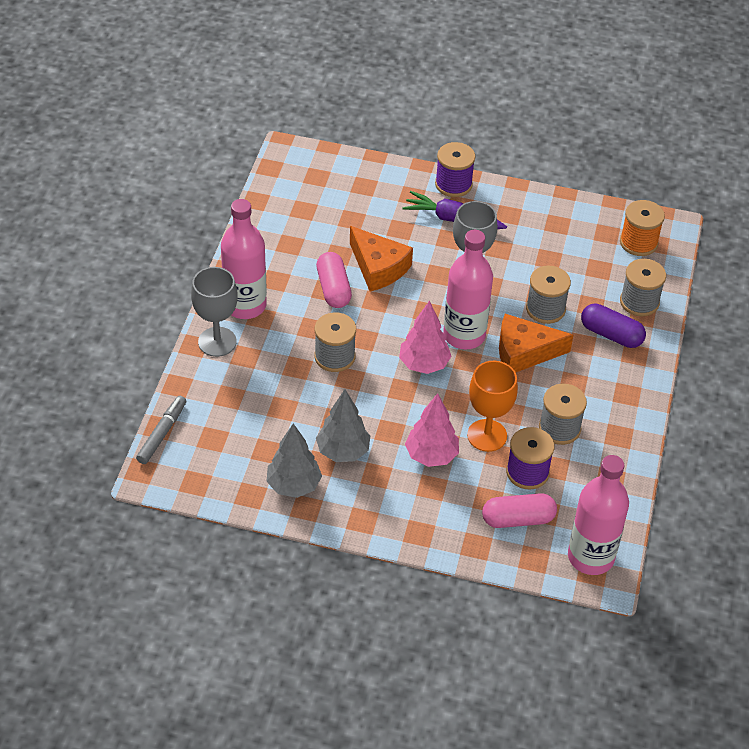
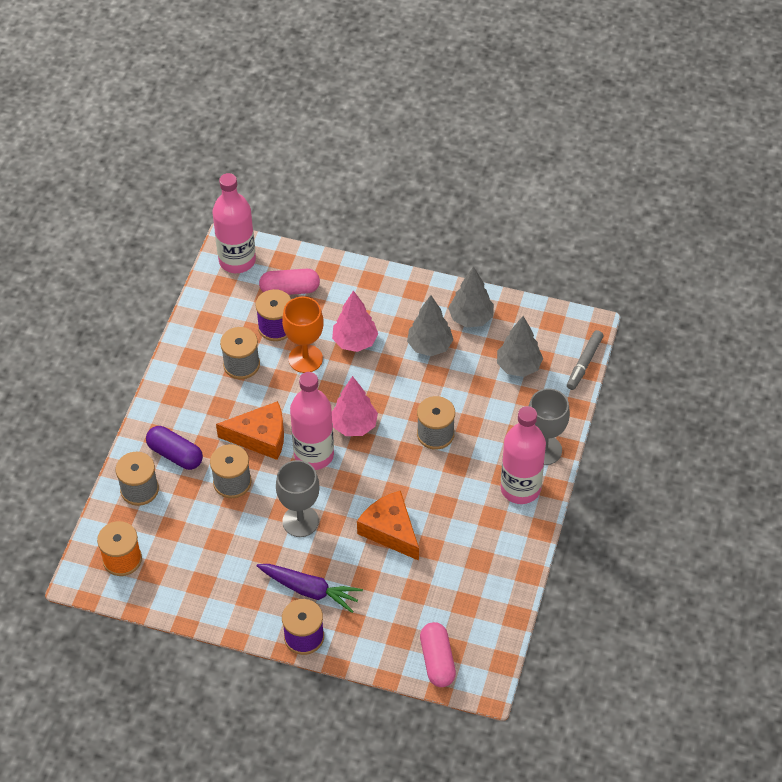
camera: 175 degrees left, 5 degrees up
pink capsule [316,252,352,308] -> pink capsule moved to [420,622,456,687]
none -> grey tree [497,316,543,377]

